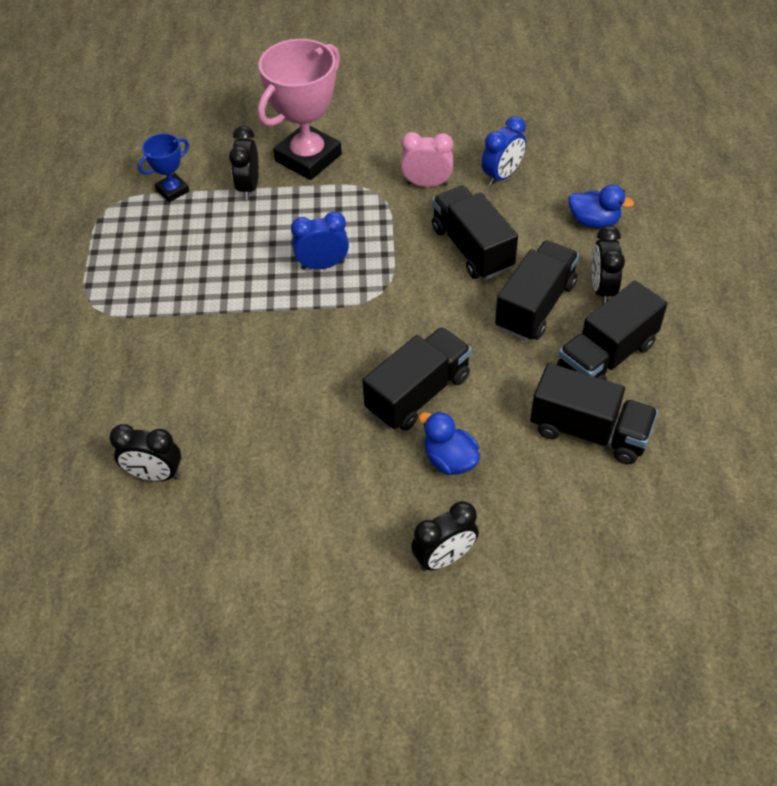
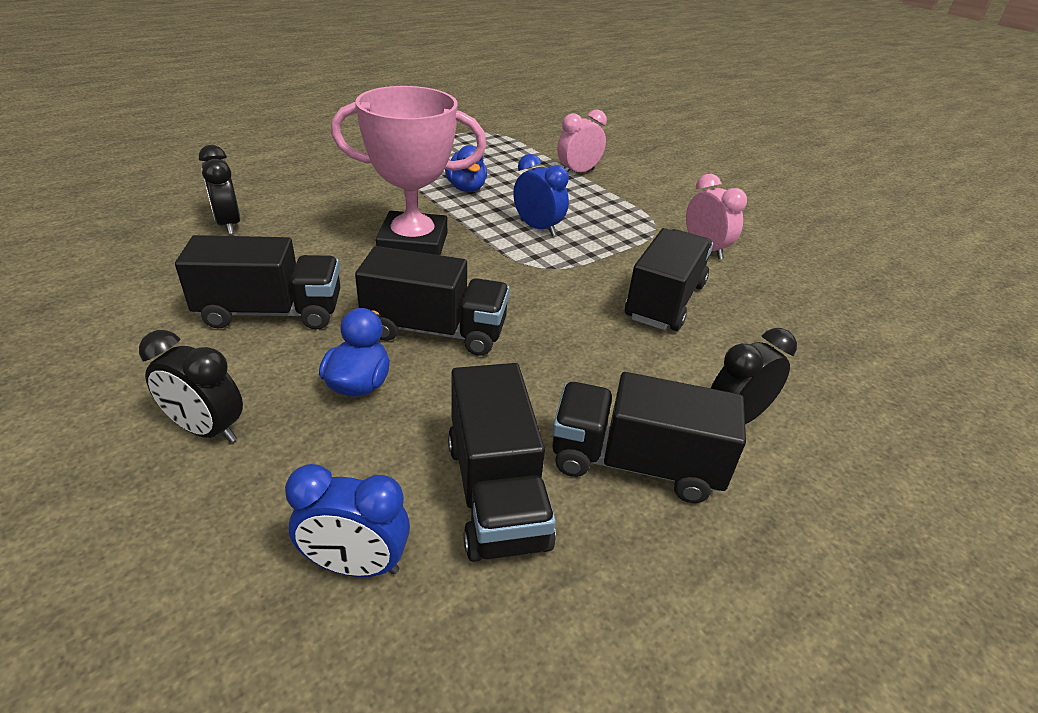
camera: 50 degrees right, 15 degrees down
blue trophy [138,133,189,202] -> none
black clock [229,126,259,200] -> pink clock [557,110,607,172]
pink trophy [258,39,342,180] -> pink trophy moved to [331,86,487,255]
blue clock [481,116,526,186] -> blue clock moved to [285,464,410,577]
black truck [495,240,579,341] -> black truck moved to [175,235,340,330]
blue duck [569,185,634,229] -> blue duck moved to [445,145,487,192]

